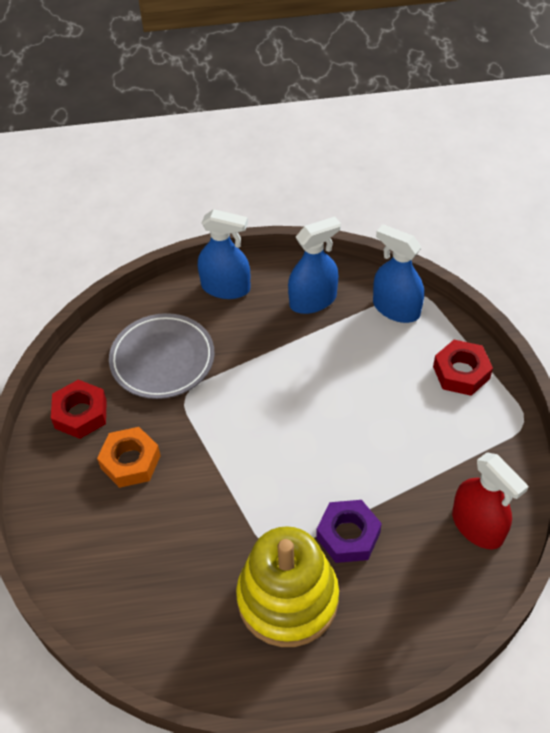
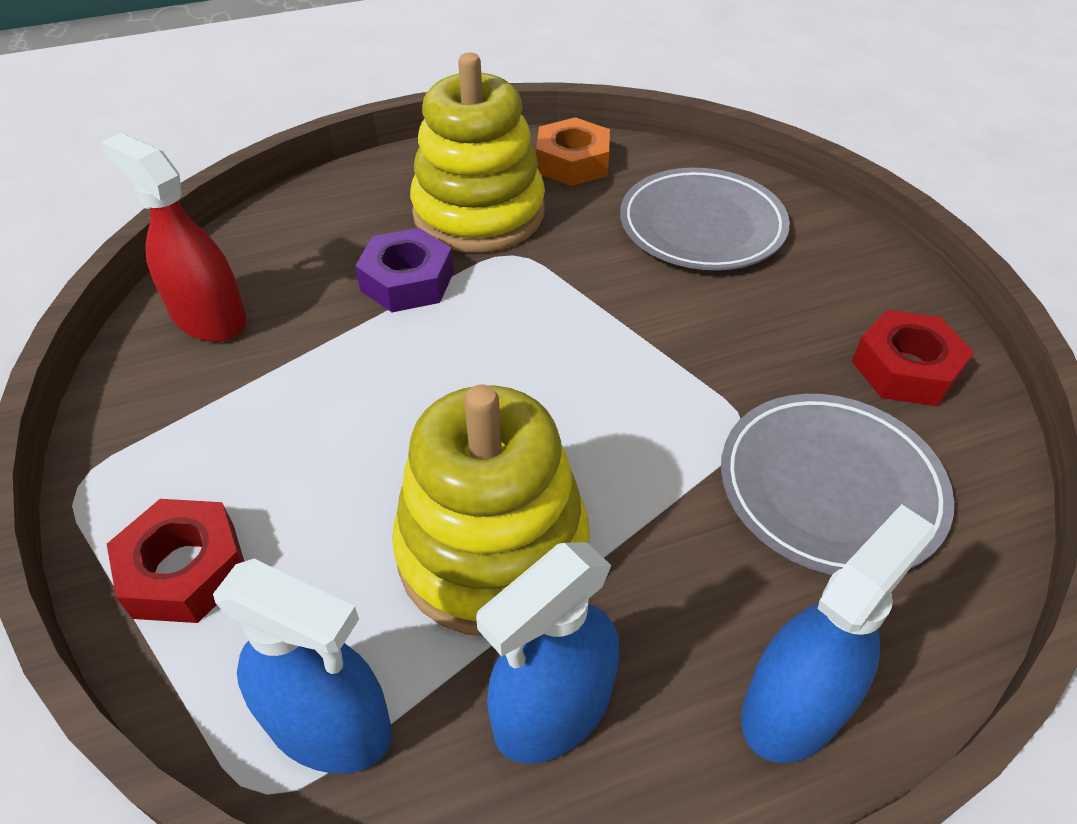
camera: 165 degrees right, 5 degrees down
orange nut [97,427,161,488] -> orange nut moved to [536,117,610,186]
blue spray bottle [198,209,250,299] -> blue spray bottle turned 135 degrees clockwise [741,504,935,763]
none -> yellow stacking toy [392,384,590,636]
none -> grey plate [620,168,790,270]

